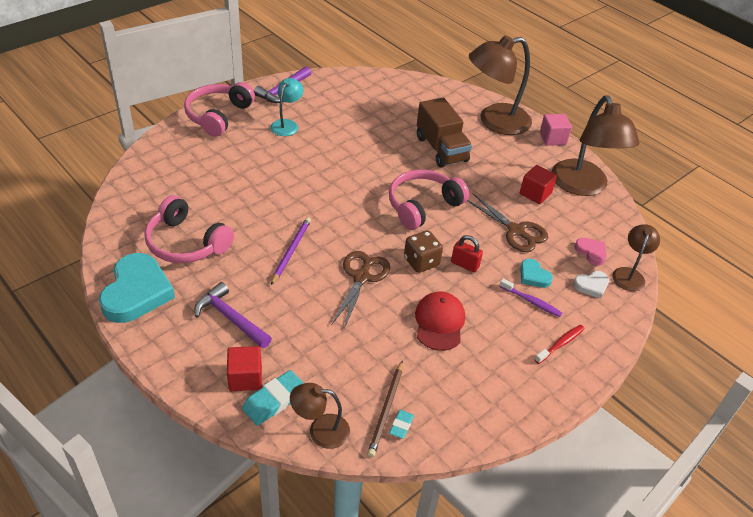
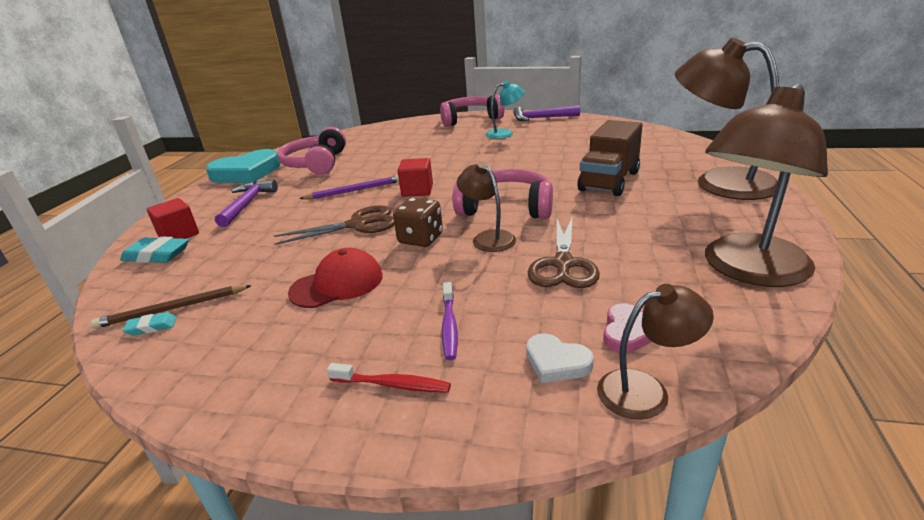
camera: 60 degrees right, 15 degrees down
brown lamp [290,383,350,449] -> brown lamp moved to [457,161,516,252]
red padlock [451,235,483,273] -> none
red cube [520,165,557,204] -> red cube moved to [398,158,433,197]
turquoise heart [520,259,553,288] -> none
pink cube [540,114,572,146] -> none

